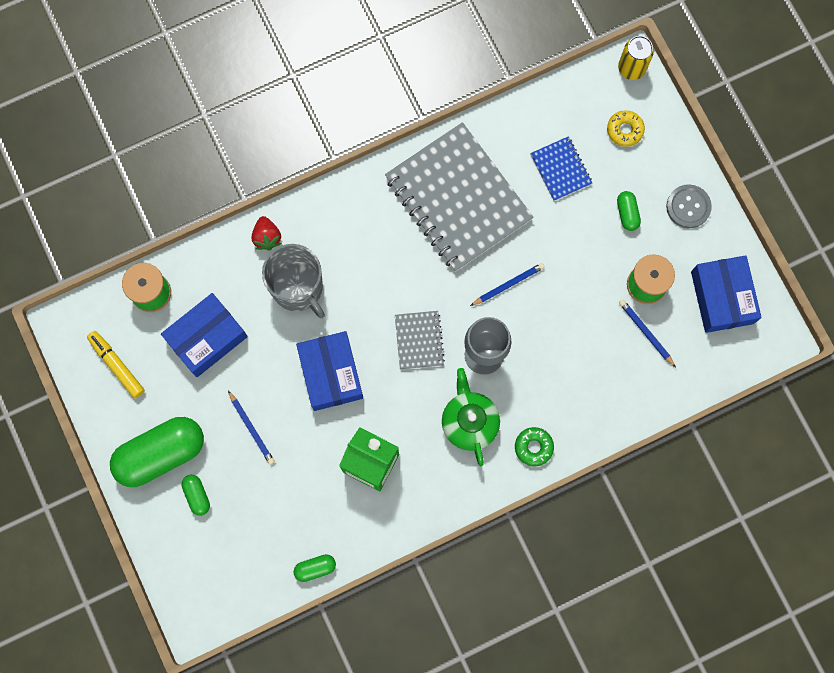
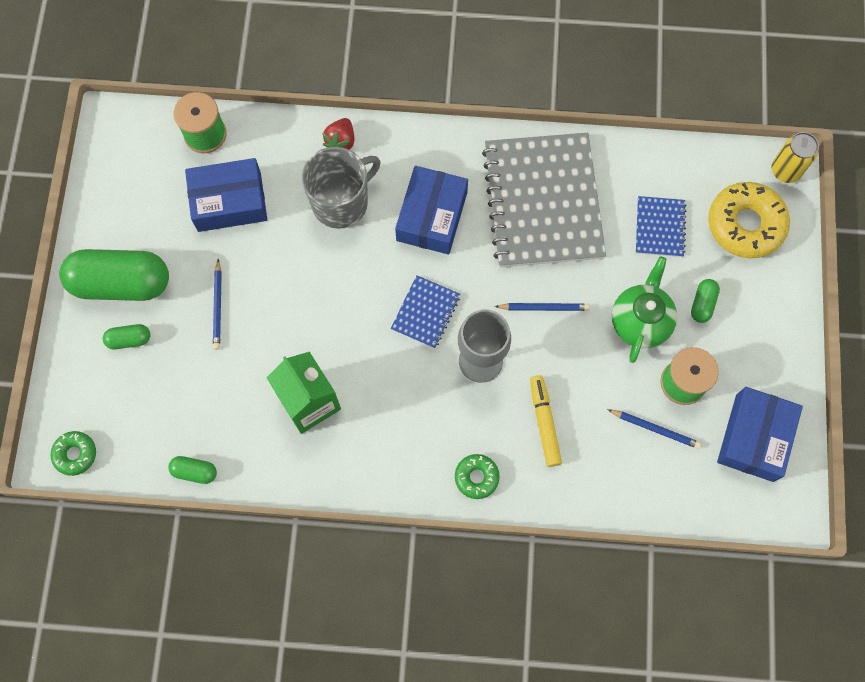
camera: 30 degrees right, 5 degrees down
yellow marker [87,331,145,398] -> yellow marker moved to [530,375,562,467]
green capsule [181,475,210,516] -> green capsule turned 75 degrees clockwise [103,324,150,349]
grey mug [262,244,325,318] -> grey mug turned 120 degrees counterclockwise [302,147,380,229]
blue box [296,331,363,411] -> blue box moved to [395,166,468,255]
grey notebook [395,311,445,370] -> blue notebook [391,275,460,349]
green teapot [442,368,500,466] -> green teapot moved to [612,256,677,363]
yellow donut [607,110,645,147] -> yellow donut [708,182,790,258], size x1.90
blue pencil [619,300,676,367] -> blue pencil turned 120 degrees clockwise [607,409,702,449]
grey button [666,184,712,228] -> none
none -> green donut [50,431,96,476]

